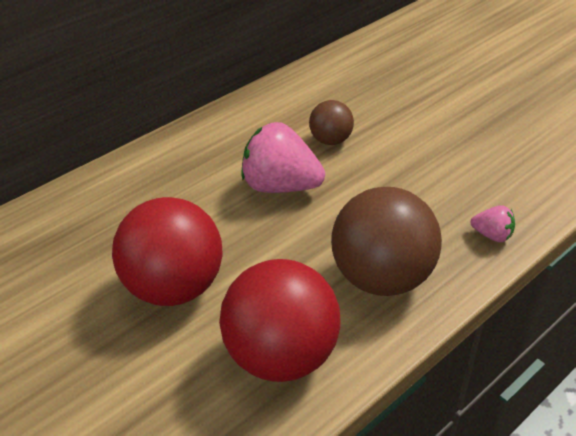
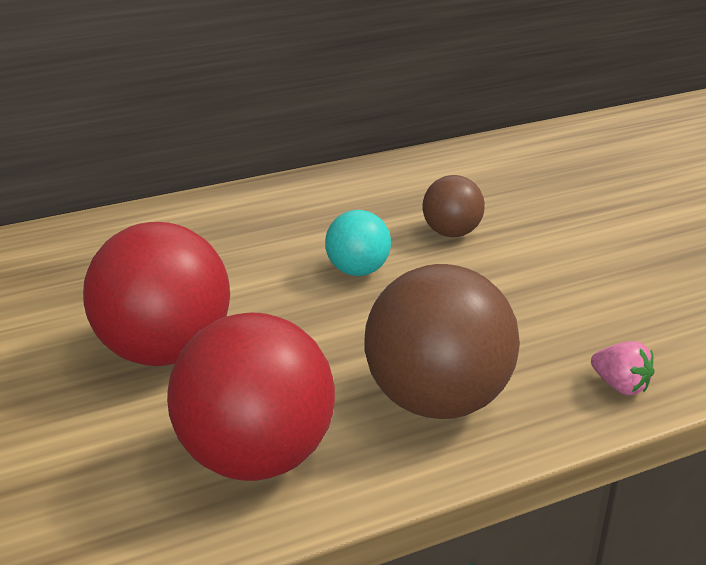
camera: 15 degrees right, 10 degrees down
pink strawberry [241,122,325,193] -> turquoise ball [325,210,391,276]

